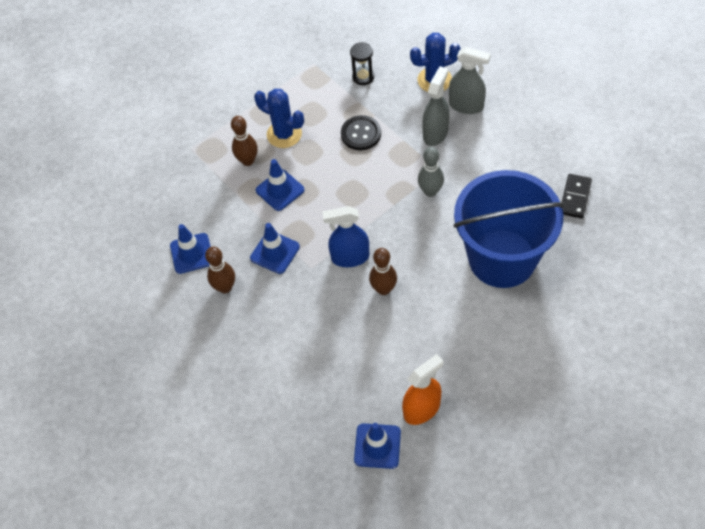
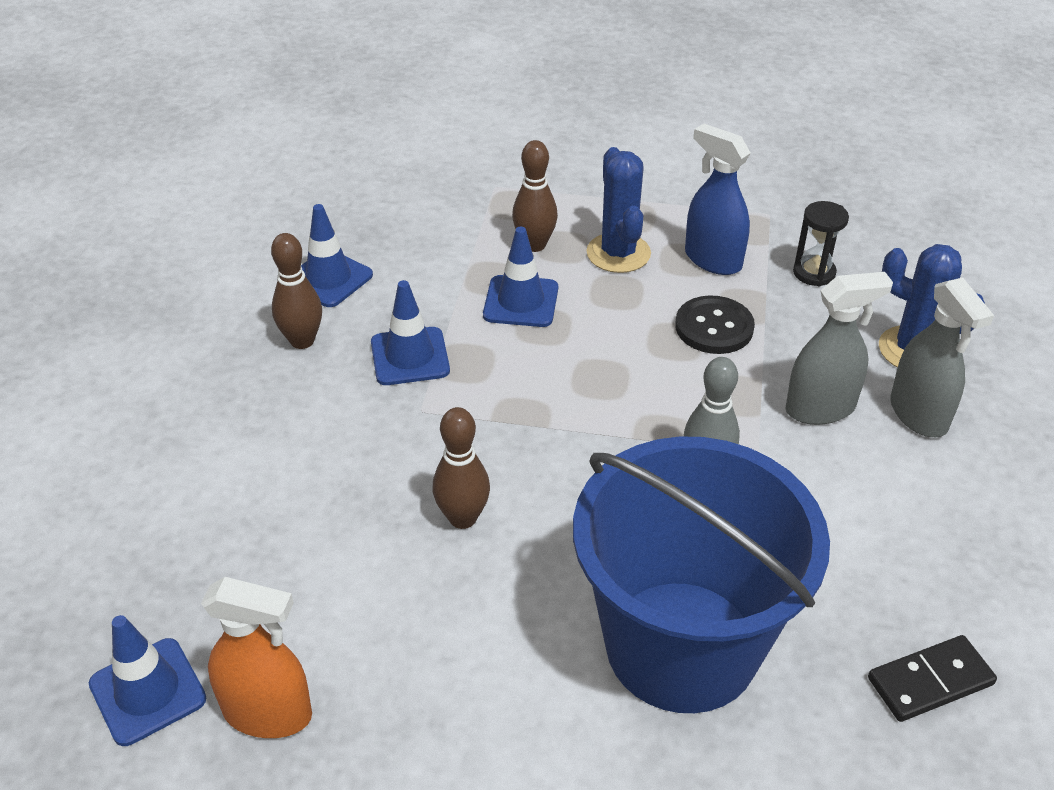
camera: 45 degrees right, 15 degrees down
blue spray bottle [323,206,369,267] -> blue spray bottle moved to [685,123,750,275]

